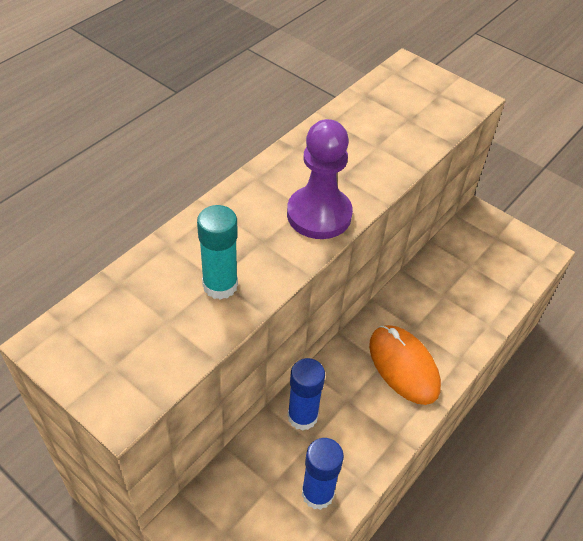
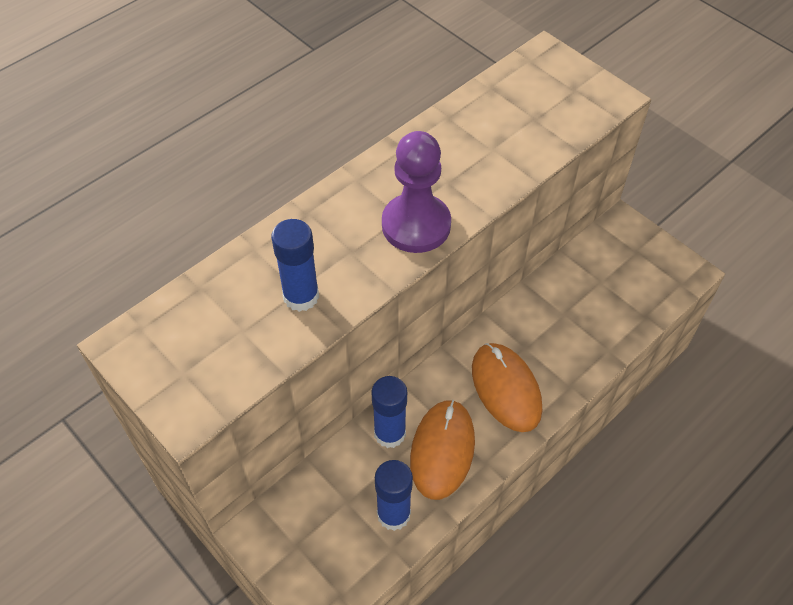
camera: 10 degrees right, 5 degrees up
turquoise glue stick [197,205,238,300] -> blue glue stick [271,219,319,312]
none -> orange mouse [410,400,475,500]

